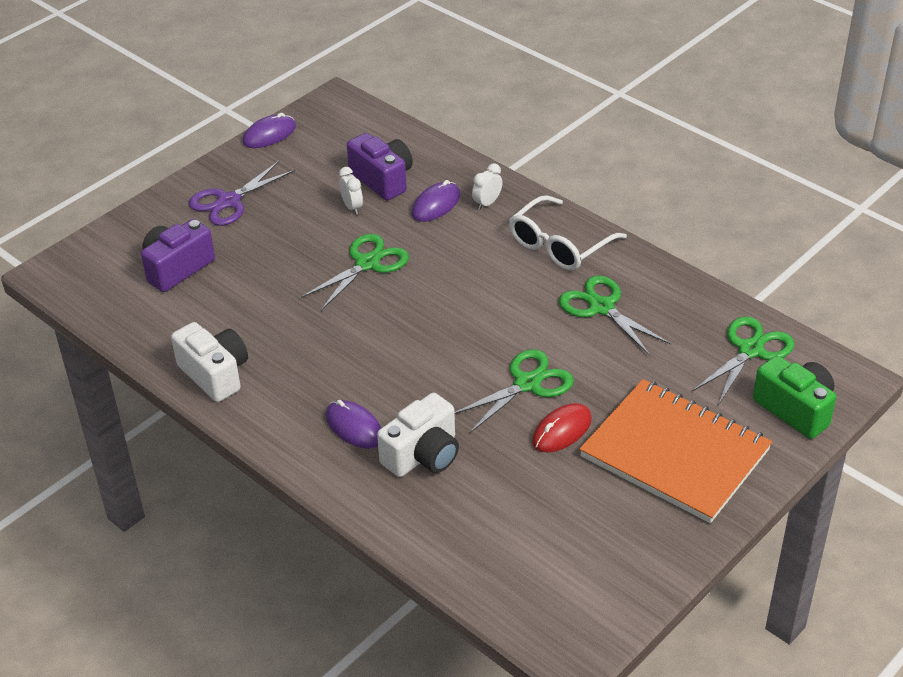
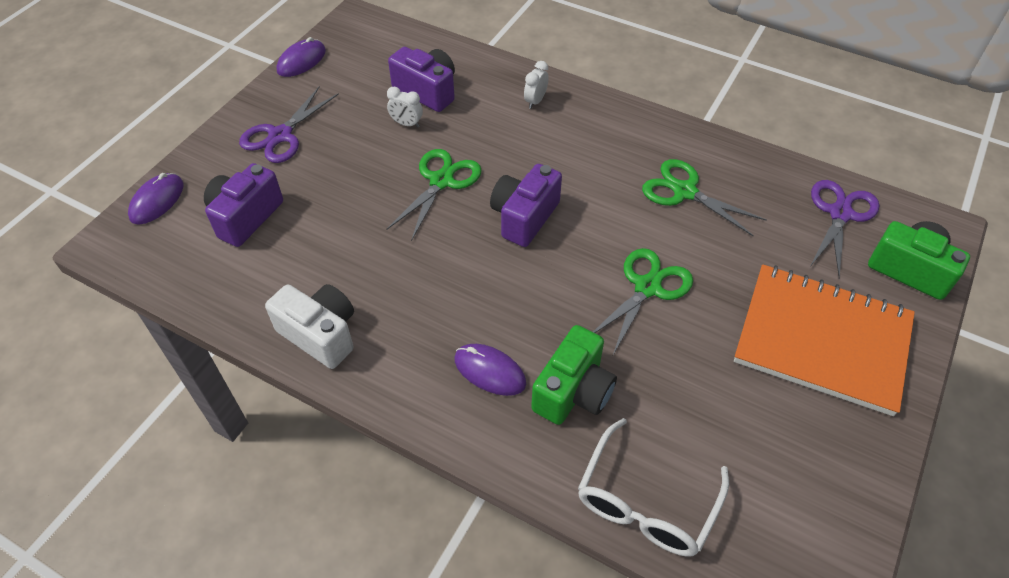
camera: 15 degrees left, 10 degrees up
white clock [339,167,363,215] -> white clock turned 150 degrees clockwise [387,87,423,128]
white camera [377,393,459,477] -> green camera [531,325,617,425]
purple mouse [411,180,461,222] -> purple mouse moved to [128,173,184,224]
white glasses [509,195,627,271] -> white glasses moved to [578,418,729,557]
red mouse [532,403,592,453] -> none
green scissors [693,316,795,405] -> purple scissors [810,180,879,278]
none -> purple camera [490,164,562,247]

